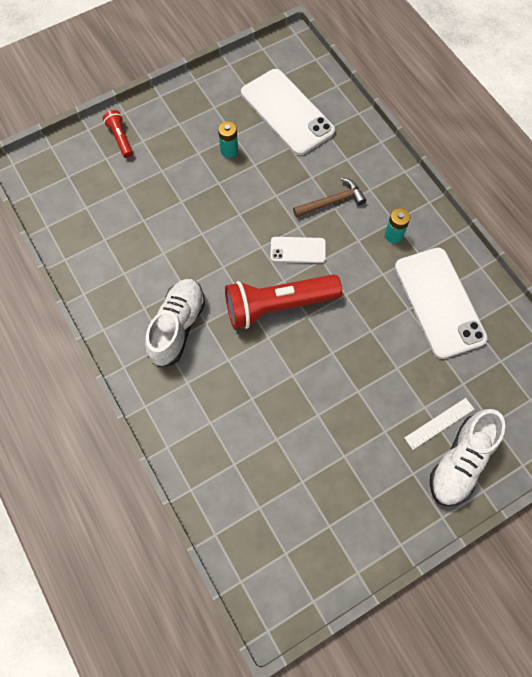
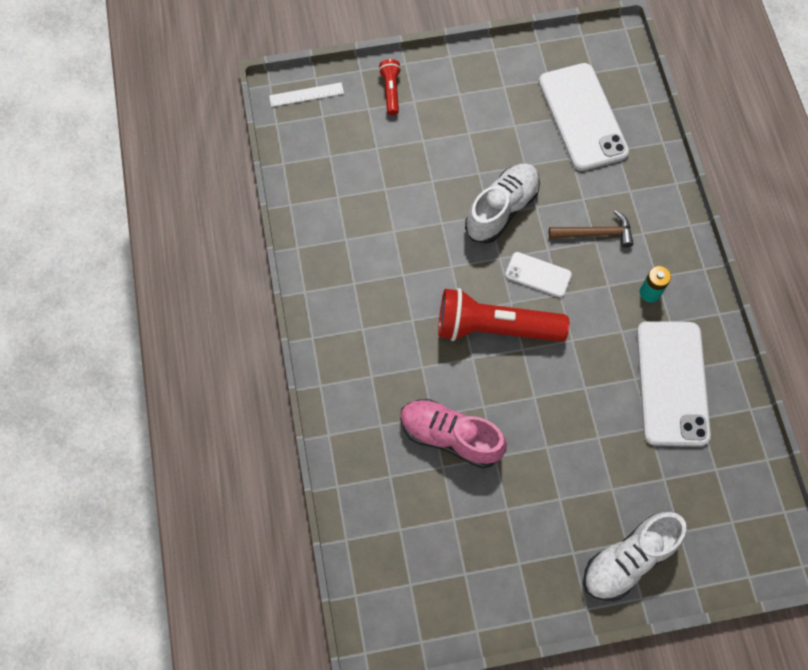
camera: 20 degrees right, 0 degrees up
white shoe [145,279,205,367] -> white shoe moved to [465,164,540,243]
turquoise battery [218,121,238,158] -> none
white ruler [405,398,474,450] -> white ruler moved to [269,82,344,107]
none -> pink shoe [400,399,507,468]

